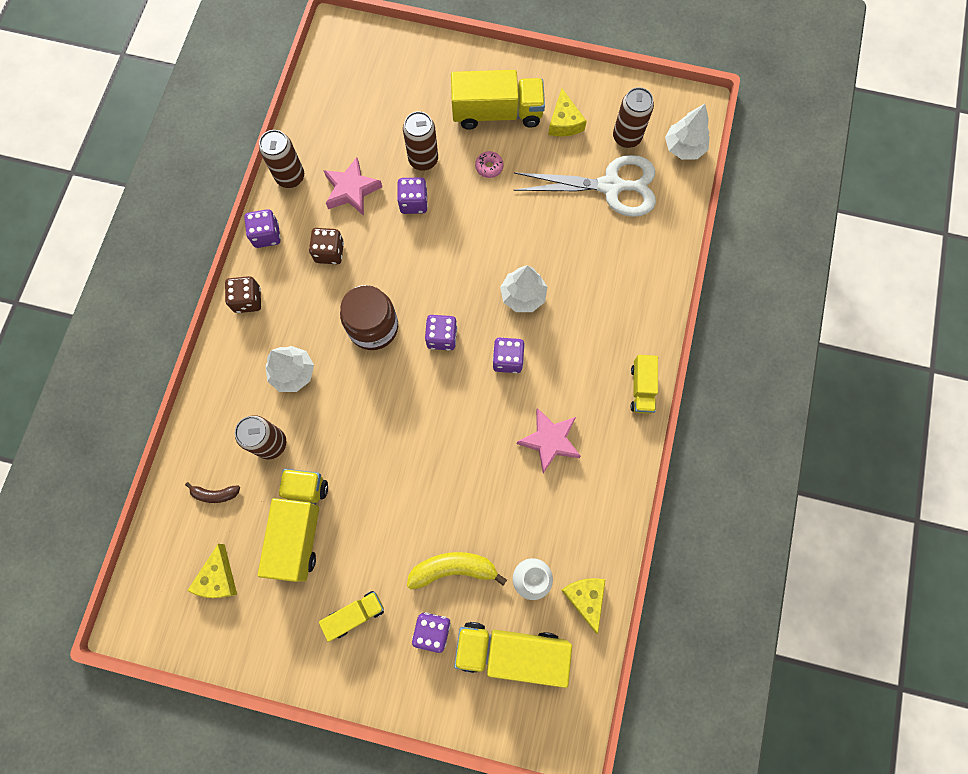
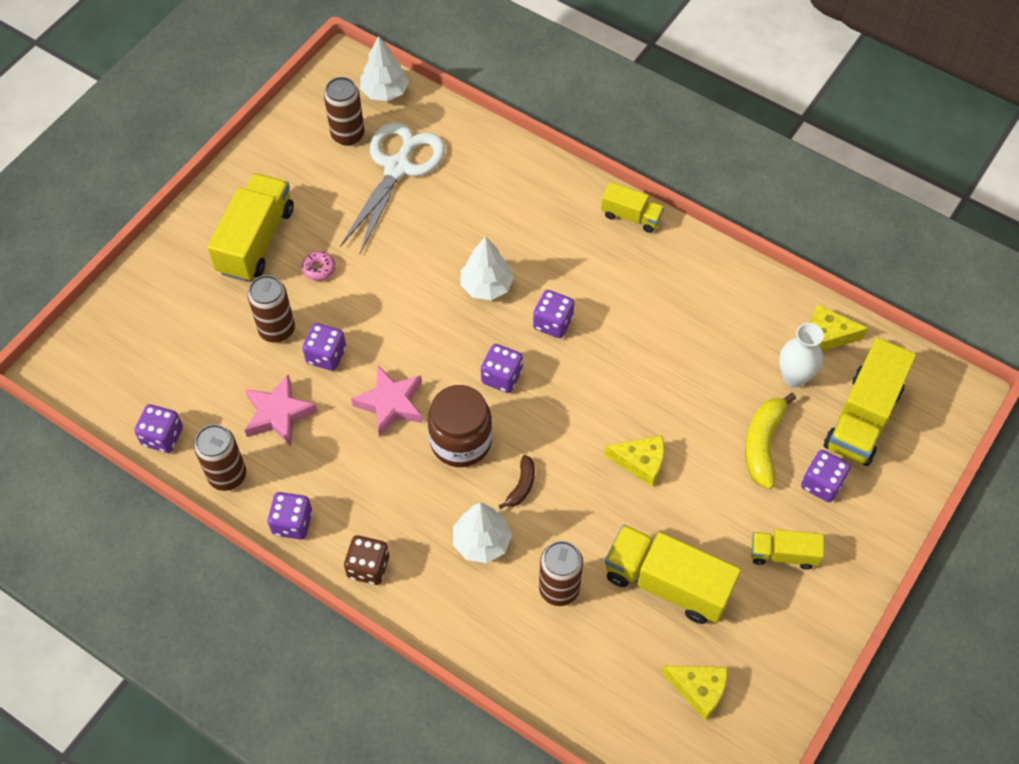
camera: 70 degrees left, 15 degrees down
brown banana [185,482,240,503] -> brown banana moved to [499,455,535,509]
brown dice [309,228,344,264] -> none
yellow truck [319,591,384,642] -> yellow truck turned 75 degrees counterclockwise [751,529,824,570]
pink star [517,408,581,473] -> pink star moved to [351,366,423,438]
yellow cheese [548,89,587,137] -> yellow cheese moved to [604,435,664,487]
none -> purple dice [134,404,183,453]

